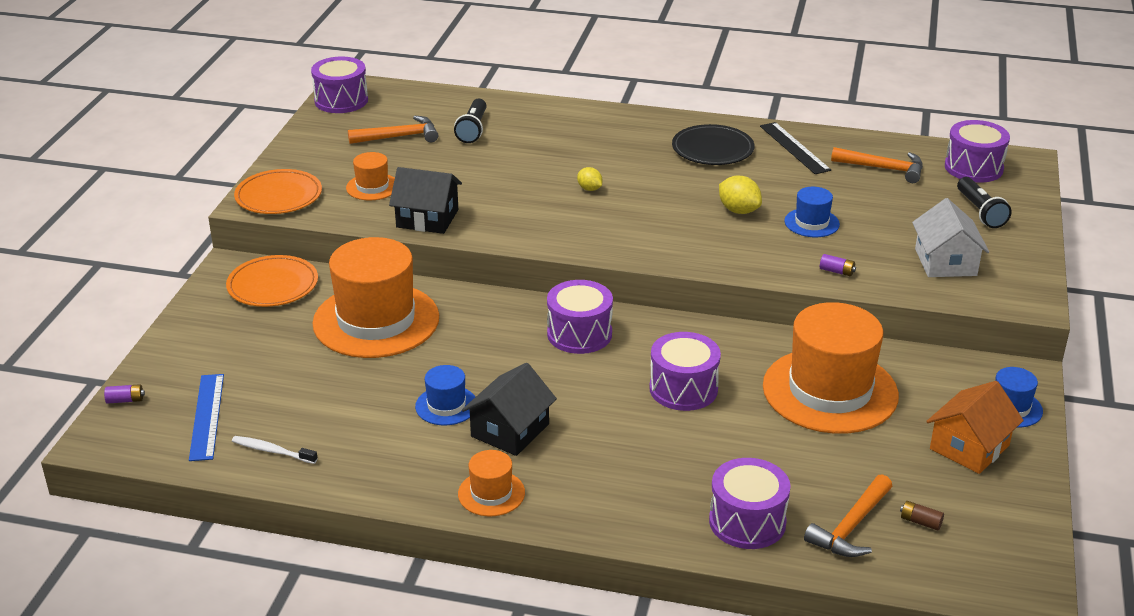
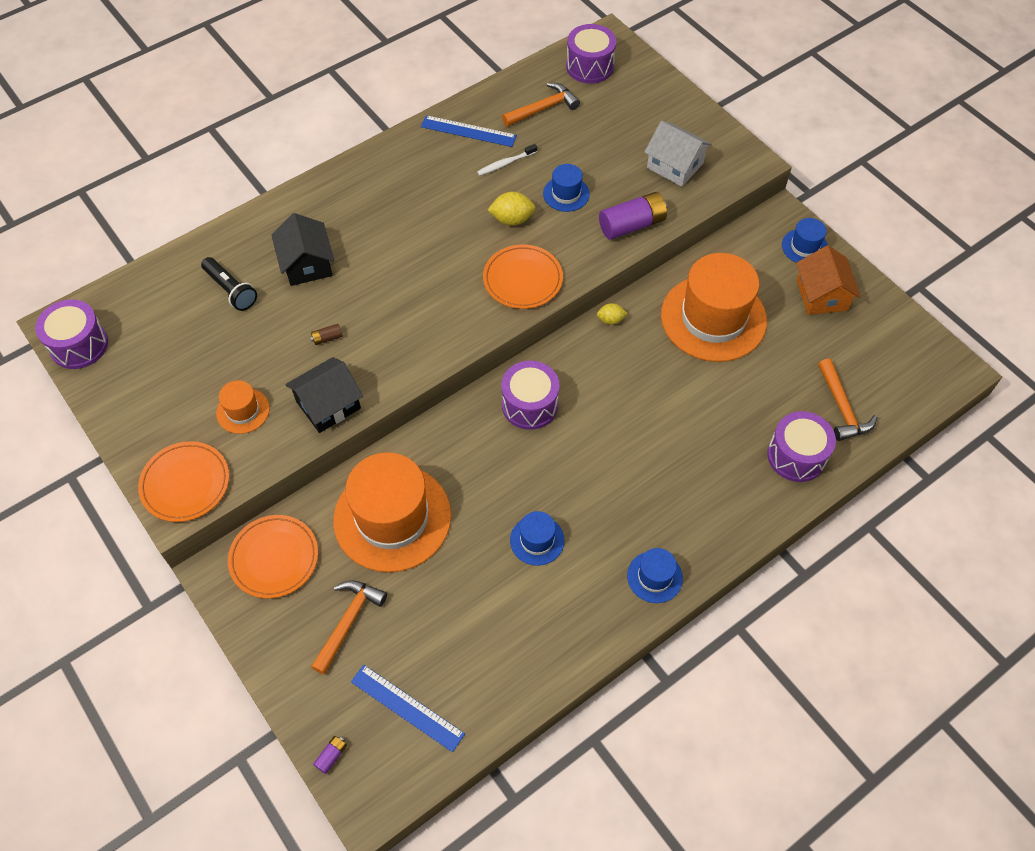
camera: 50 degrees left, 25 degrees up
white toothbrush [232,436,318,464] -> white toothbrush moved to [477,144,537,176]
orange hammer [348,116,438,144] -> orange hammer moved to [311,580,387,675]
orange hat [458,450,525,516] -> blue hat [627,548,683,603]
black house [462,363,557,456] -> black house moved to [271,213,334,286]
yellow lemon [577,167,603,191] -> yellow lemon moved to [597,303,628,325]
purple drum [649,332,721,411] -> none
black plate [672,124,754,165] -> none
black ruler [760,122,831,174] -> blue ruler [421,115,517,147]
purple battery [820,254,856,276] -> purple battery [599,192,667,240], size x2.31
brown battery [900,501,944,531] -> brown battery moved to [310,324,342,345]
black flashlight [957,177,1012,228] -> none
none -> orange plate [483,244,563,309]

